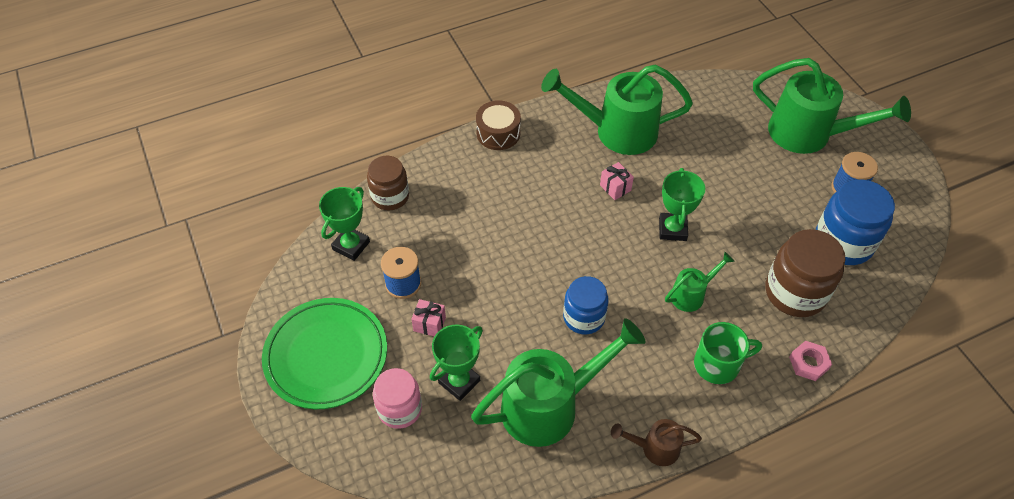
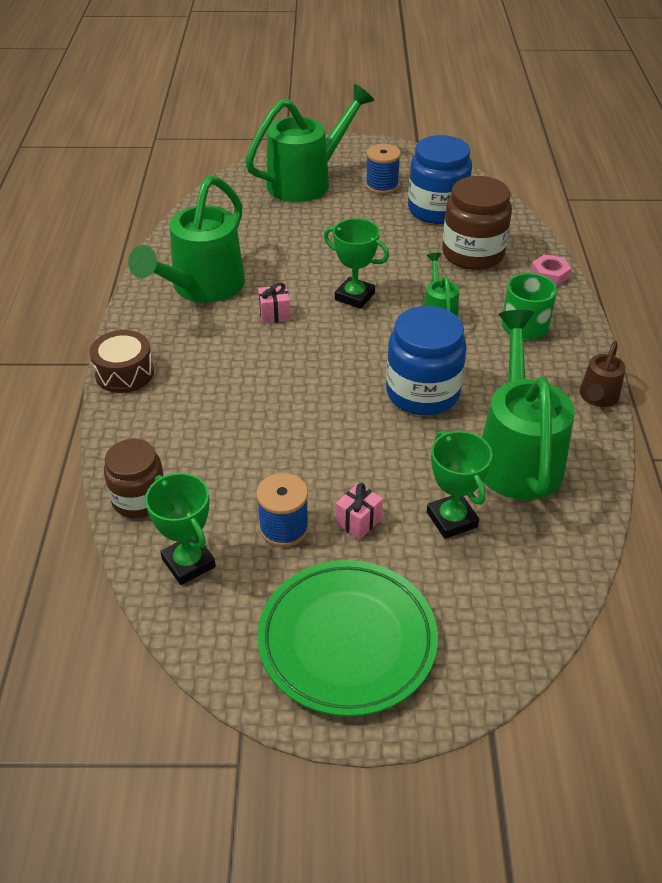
camera: 65 degrees left, 10 degrees down
pink jar [373,368,422,429] -> none
blue jar [563,276,609,334] -> blue jar [386,306,467,415], size x1.51

